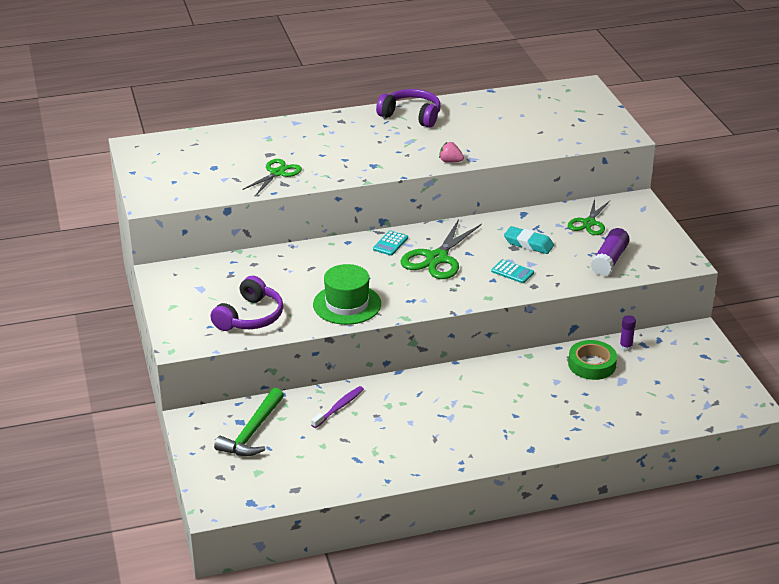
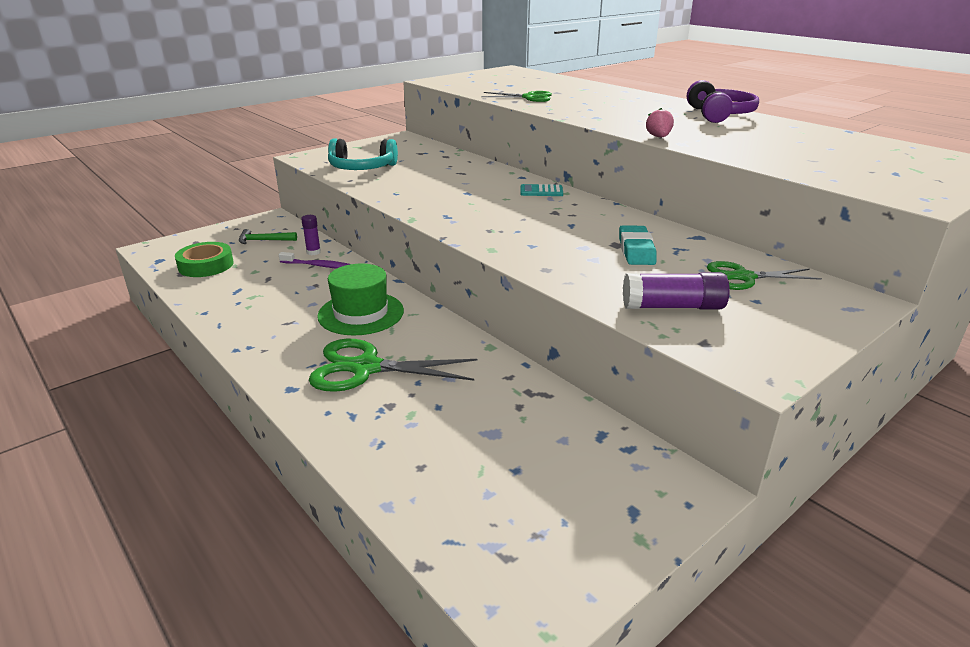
camera: 65 degrees right, 5 degrees down
purple headphones [210,276,283,331] -> turquoise headphones [328,138,398,170]
green hammer [214,388,284,456] -> green hammer [239,229,297,244], size x0.59
green hat [313,264,381,325] -> green hat moved to [317,263,404,335]
green scissors [400,219,482,279] -> green scissors moved to [309,339,477,392]
turquoise calculator [491,260,534,283] -> none
green tape [568,340,617,380] -> green tape moved to [175,242,234,277]
purple glue stick [619,315,636,351] -> purple glue stick moved to [301,215,321,255]

